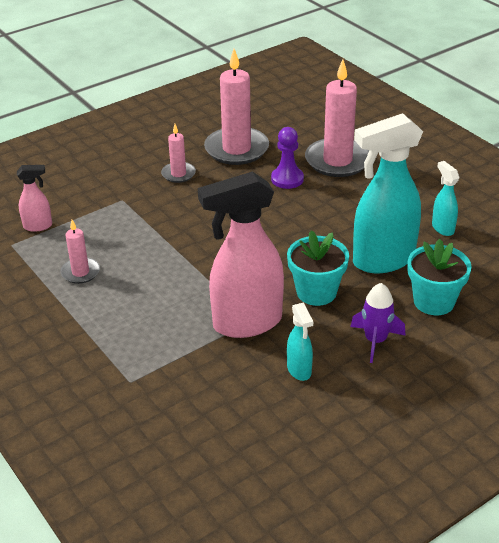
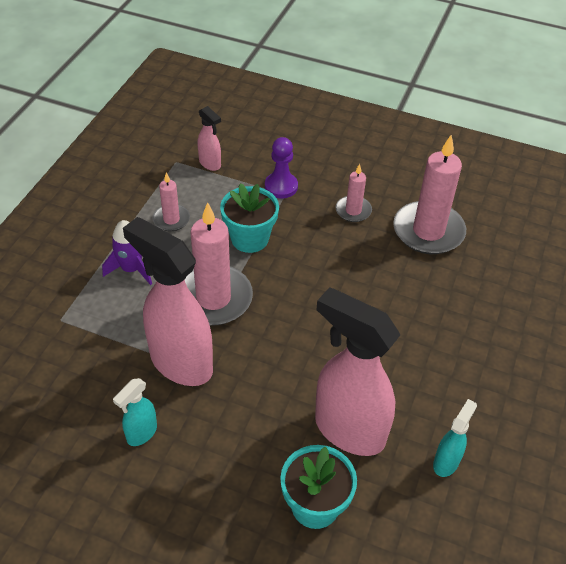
camera: 55 degrees right, 10 degrees up
purple pawn [271,127,304,189] -> purple pawn moved to [265,137,298,198]
turquoise flower pot [287,230,349,306] -> turquoise flower pot moved to [220,183,279,253]
pink candle [305,59,370,177] -> pink candle moved to [185,202,253,326]
purple rocket [350,283,406,363] -> purple rocket moved to [102,220,152,285]
turquoise spray bottle [353,113,423,273] -> pink spray bottle [315,287,400,456]

